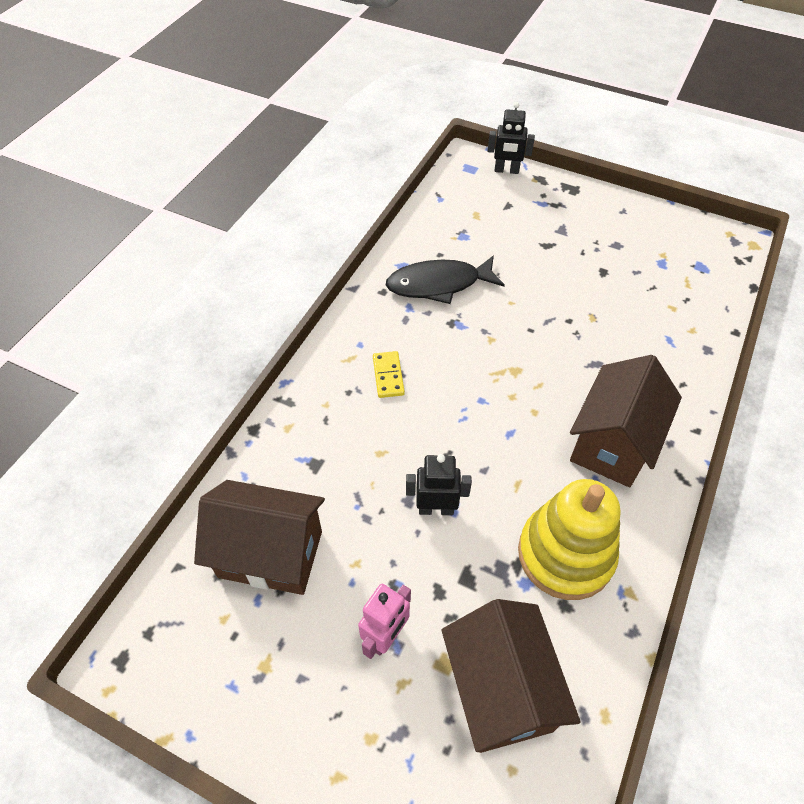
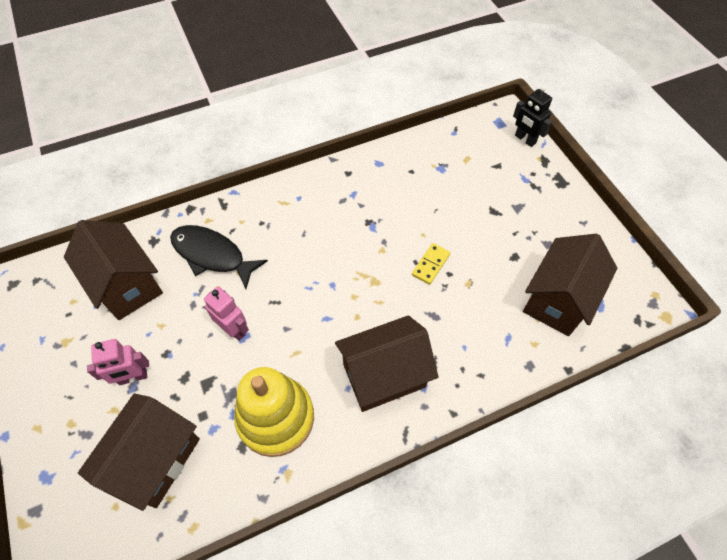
camera: 40 degrees right, 5 degrees up
yellow domino [373,351,405,398] -> yellow domino moved to [412,243,450,285]
black fish [386,255,505,304] -> black fish moved to [170,225,268,289]
black robot [406,454,472,515] -> pink robot [204,287,249,341]
none -> brown house [523,234,617,336]

